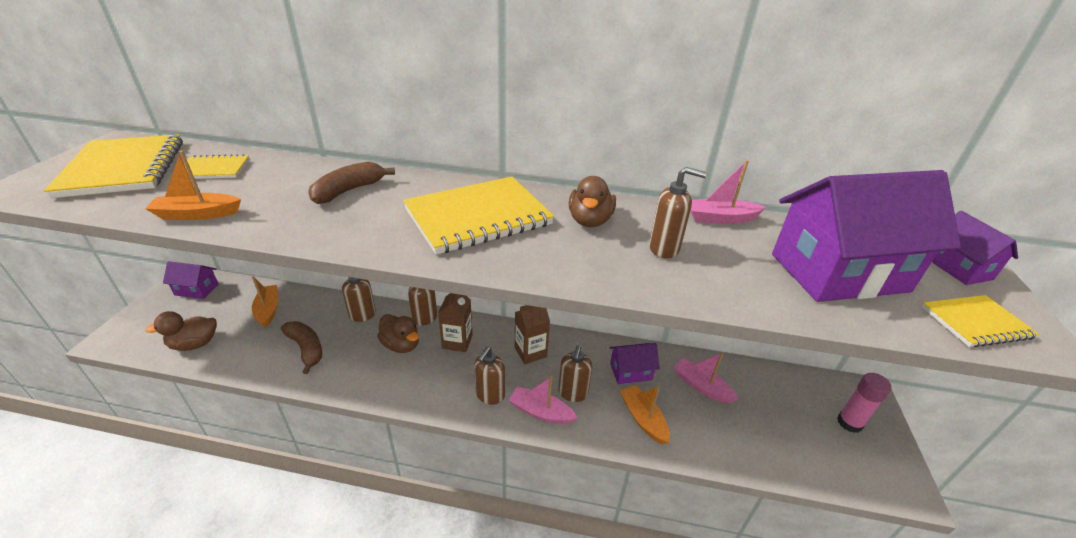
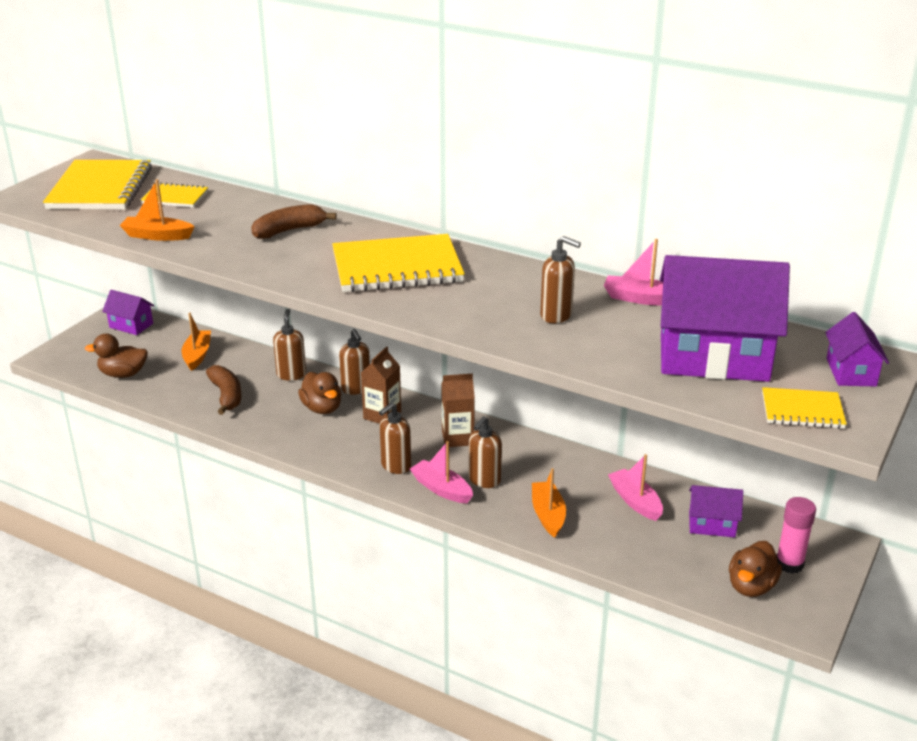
camera: 20 degrees right, 5 degrees down
brown duck [569,176,616,227] -> brown duck moved to [729,541,782,597]
purple house [610,343,660,384] -> purple house moved to [689,485,743,537]

